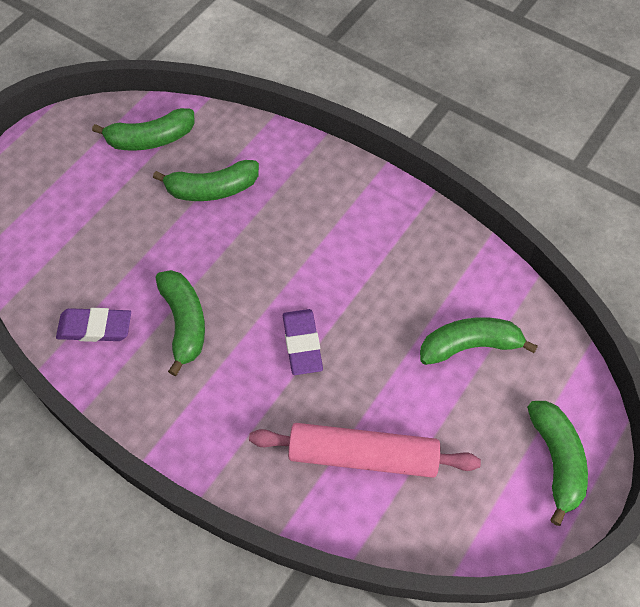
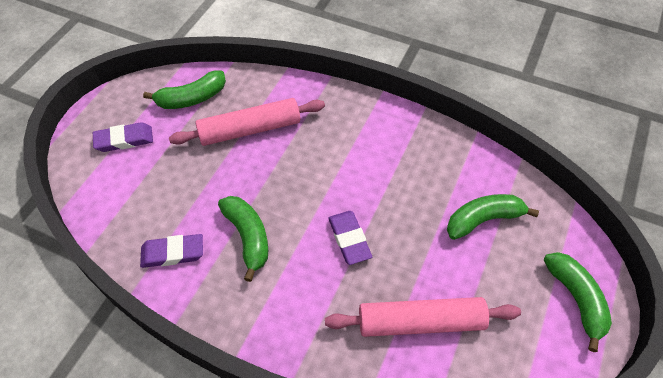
camera: 10 degrees left, 5 degrees down
green banana [153,160,259,201] -> pink rolling pin [169,98,325,146]
none -> purple eraser [93,122,153,152]

